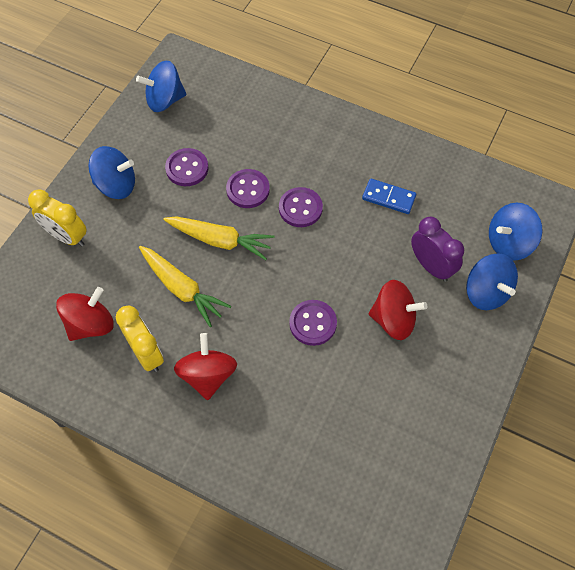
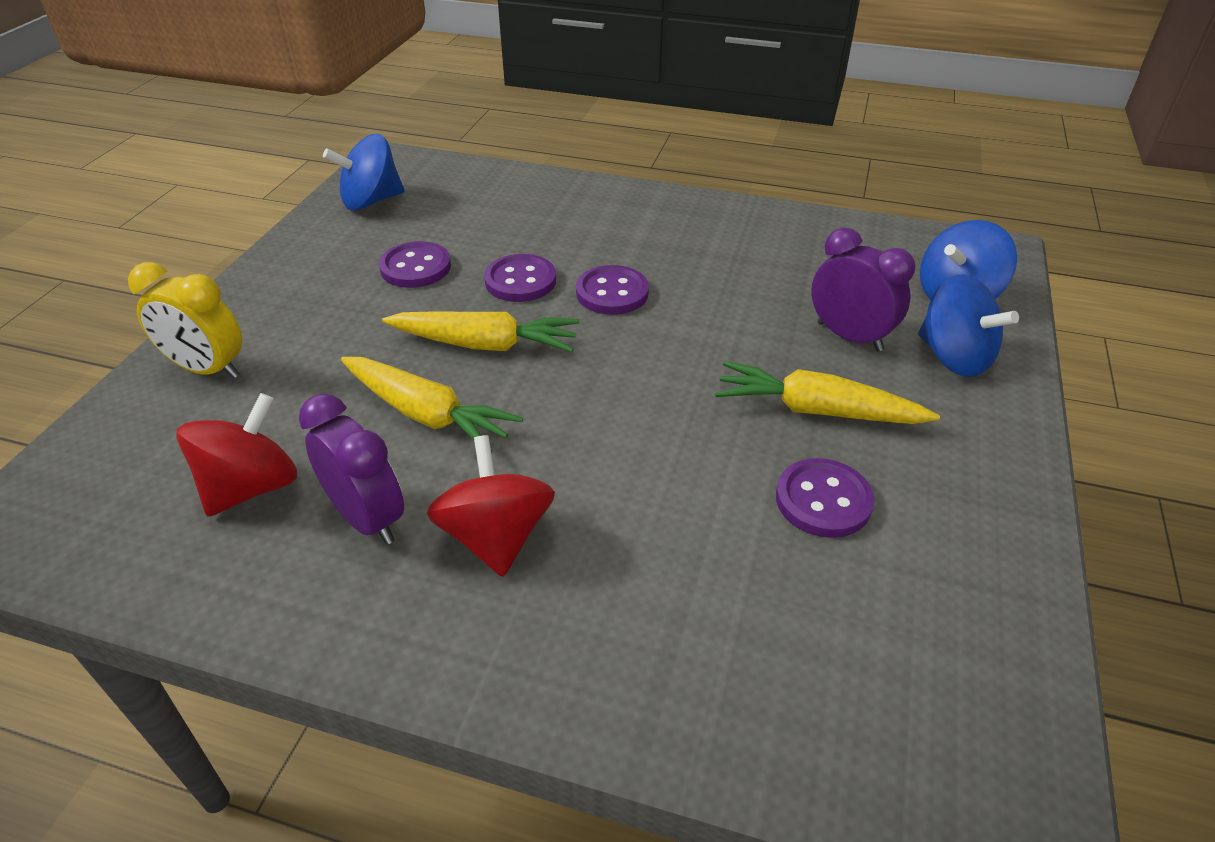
camera: 10 degrees left, 20 degrees down
blue spinning top [89,146,135,199] -> none
yellow clock [116,306,164,372] -> purple clock [299,394,404,545]
purple button [289,300,337,346] -> purple button moved to [776,458,874,538]
blue domino [362,179,416,214] -> none
red spinning top [369,280,427,340] -> yellow carrot [715,361,940,424]

